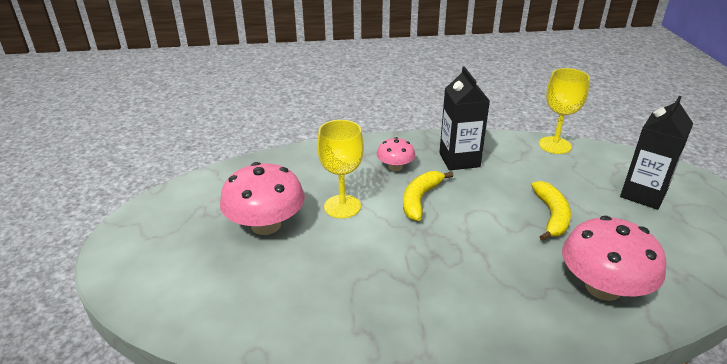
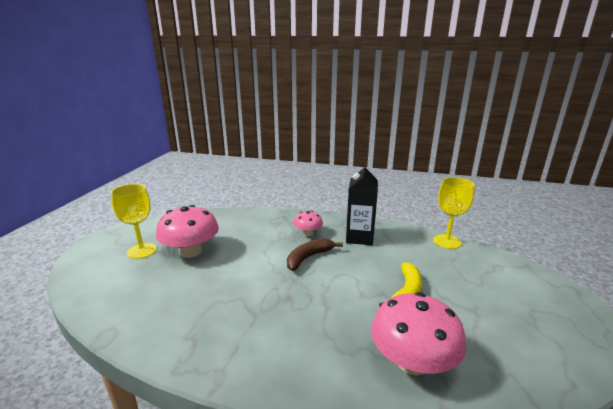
camera: 20 degrees right, 10 degrees down
yellow goblet [317,120,364,218] -> yellow goblet moved to [111,184,157,259]
yellow banana [403,171,454,221] -> brown banana [287,238,343,271]
black carton [620,96,693,210] -> none

